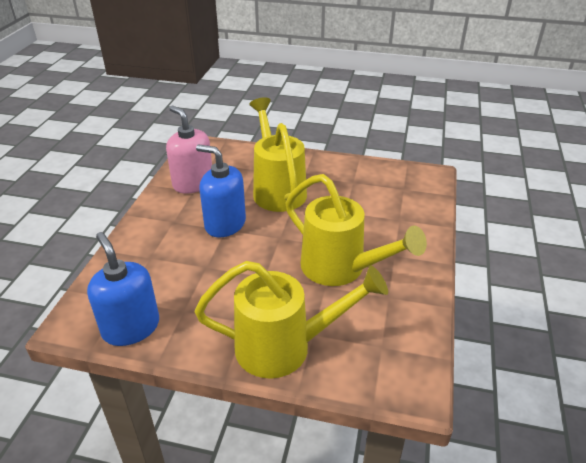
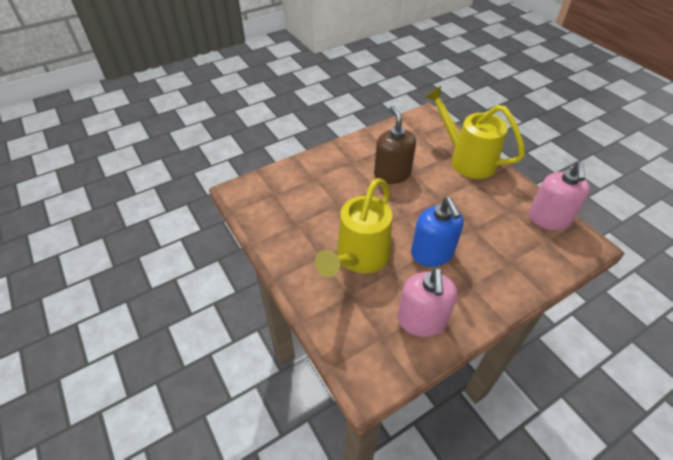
camera: 135 degrees left, 10 degrees up
blue soap dispenser [87,232,159,346] -> pink soap dispenser [529,161,590,230]
yellow watering can [285,174,427,286] -> brown soap dispenser [374,106,416,184]

